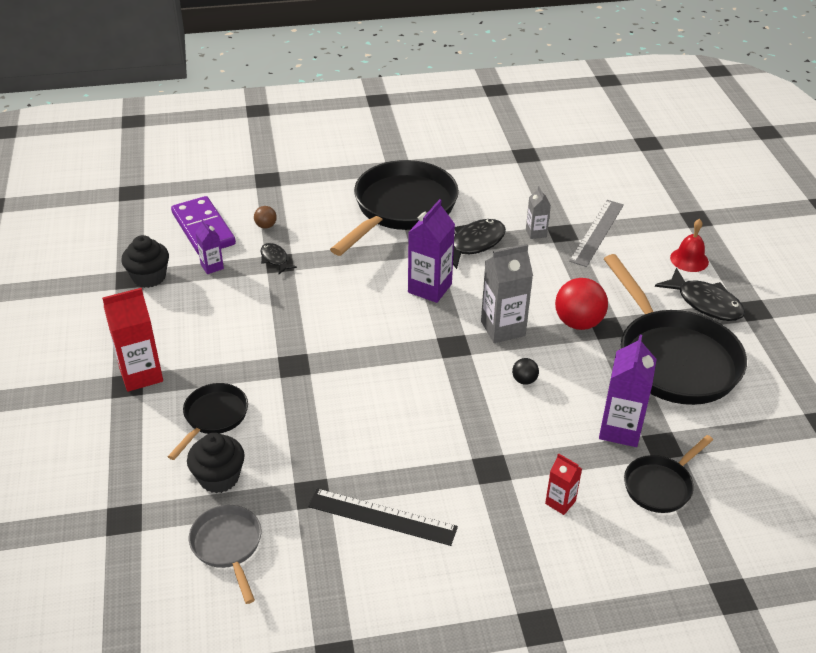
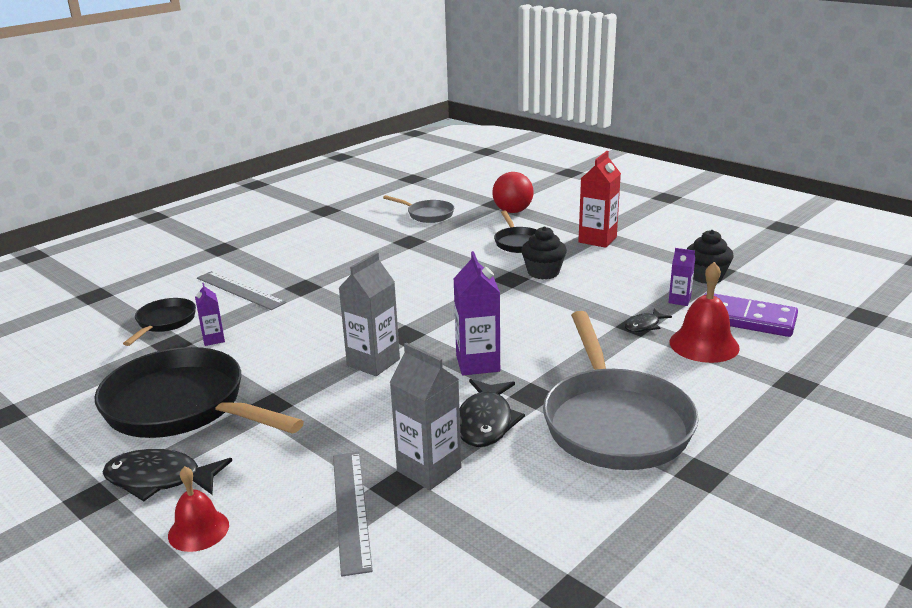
camera: 145 degrees right, 15 degrees down
black cupcake [187,433,245,493] -> black cupcake moved to [521,226,567,279]
brown ball [254,206,277,229] -> red bell [670,262,740,363]
black fish [260,243,297,275] -> black fish turned 120 degrees clockwise [624,309,672,332]
black ruler [308,488,458,546] -> none
black pan [330,160,459,256] -> grey pan [543,311,699,470]
black ball [512,358,539,385] -> none
grey carton [526,186,551,239] -> grey carton [390,343,462,490], size x1.82
red carton [545,453,582,515] -> grey ruler [197,271,286,310]
red ball [555,278,608,330] -> red ball moved to [492,172,534,213]
purple carton [599,335,657,447] -> purple carton [195,283,225,346], size x0.55

